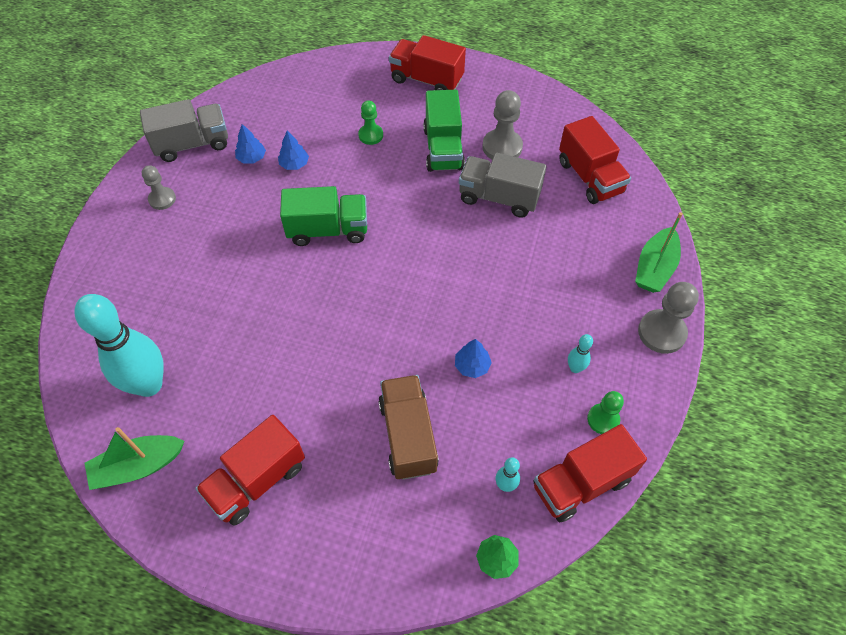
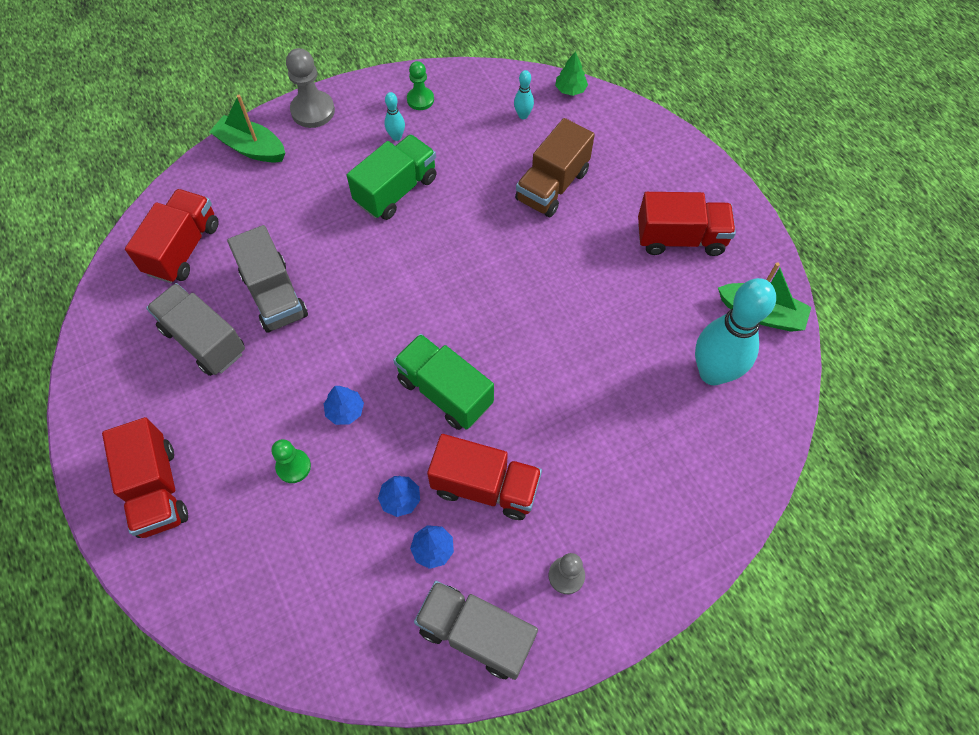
camera: 135 degrees left, 5 degrees up
green truck [423,90,465,172] -> green truck moved to [347,134,437,220]
blue tree [455,339,492,378] -> blue tree moved to [324,386,364,425]
grey pawn [482,90,523,160] -> grey truck [146,283,245,376]
red truck [533,424,647,523] -> red truck moved to [427,434,542,520]
green boat [635,212,683,293] -> green boat turned 135 degrees counterclockwise [209,95,285,162]

